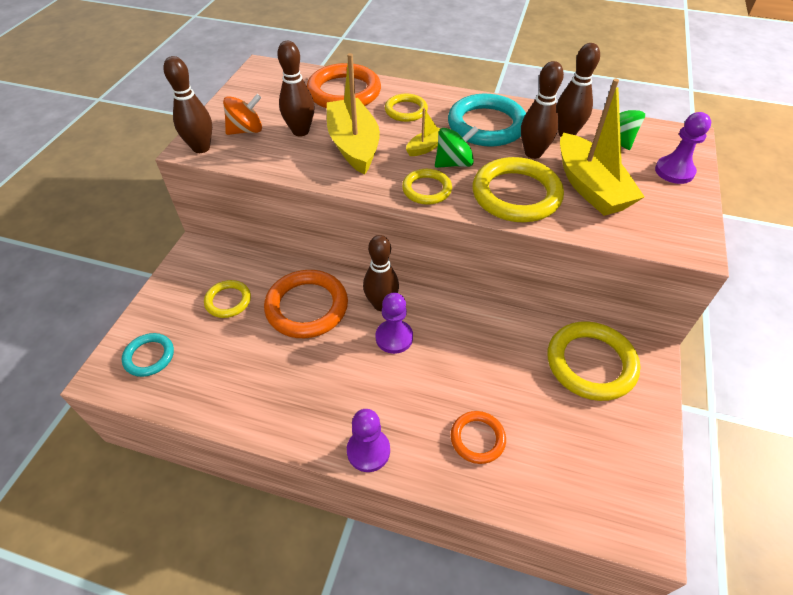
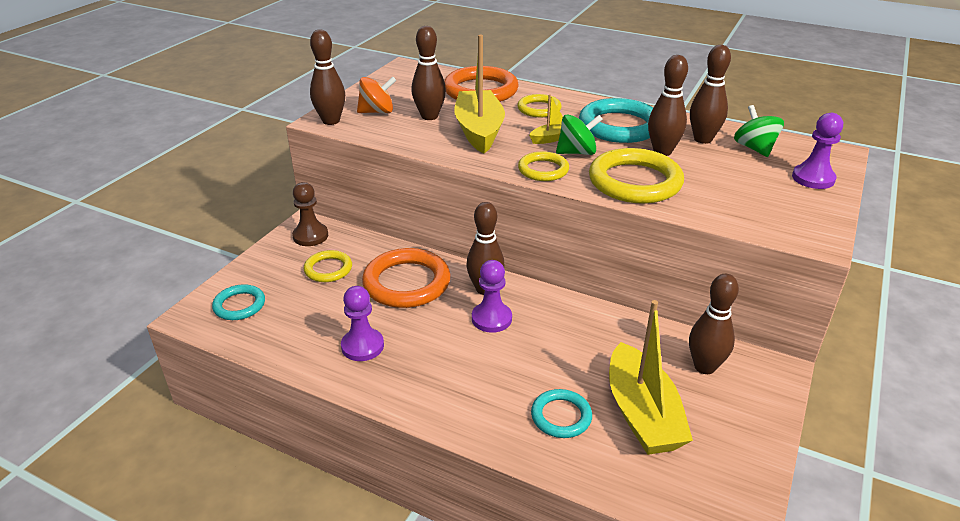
camera: 10 degrees right, 15 degrees down
purple pawn [347,409,390,472] -> purple pawn moved to [341,286,384,361]
orange ring [451,411,506,464] -> turquoise ring [531,389,592,438]
yellow ring [548,321,640,401] -> brown bowling pin [689,274,739,374]
yellow boat [560,79,644,216] -> yellow boat moved to [609,300,693,455]
none -> brown pawn [292,182,328,246]

